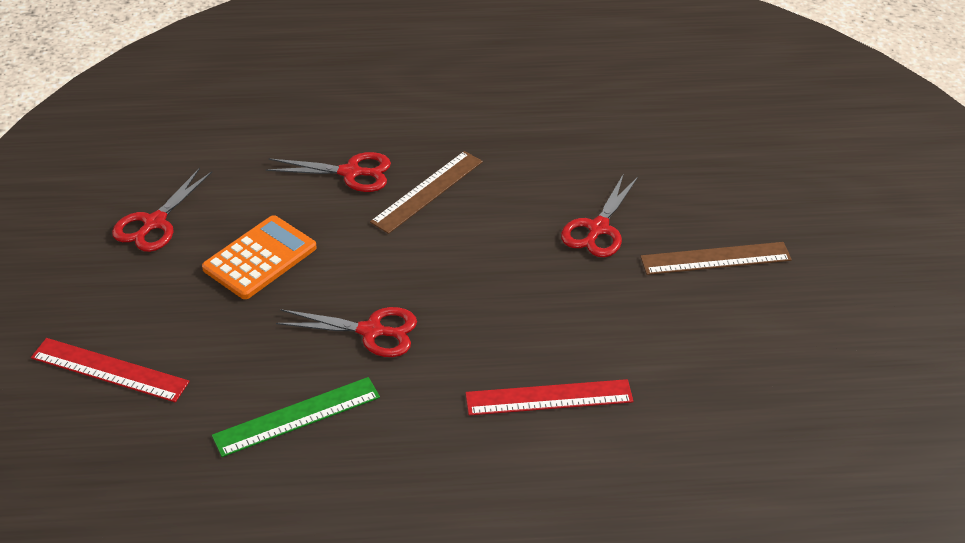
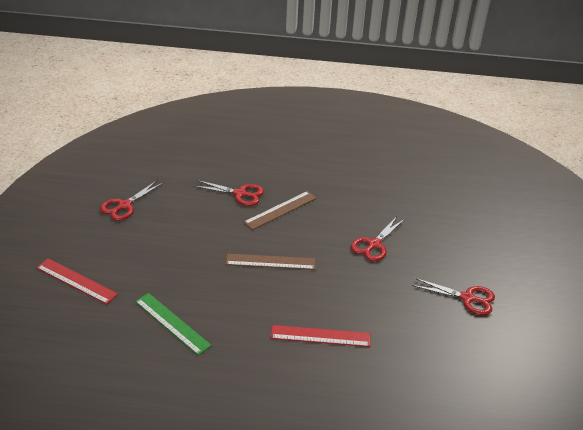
camera: 10 degrees right, 5 degrees down
orange calculator [202,215,317,299] -> none
green ruler [212,377,380,457] -> green ruler turned 60 degrees clockwise [135,293,212,355]
red scissors [276,307,417,357] -> red scissors moved to [412,278,495,315]
brown ruler [640,242,792,275] -> brown ruler moved to [225,254,316,270]

